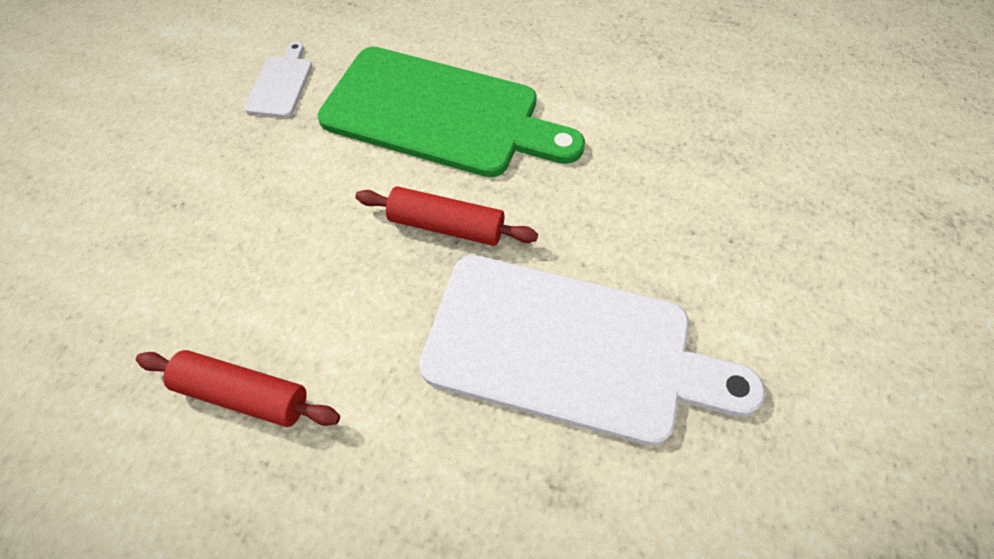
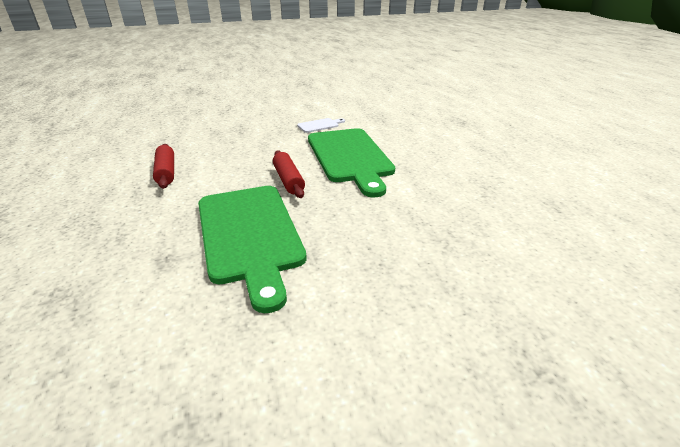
camera: 55 degrees right, 25 degrees down
white cutting board [419,255,765,446] -> green cutting board [198,186,307,313]

